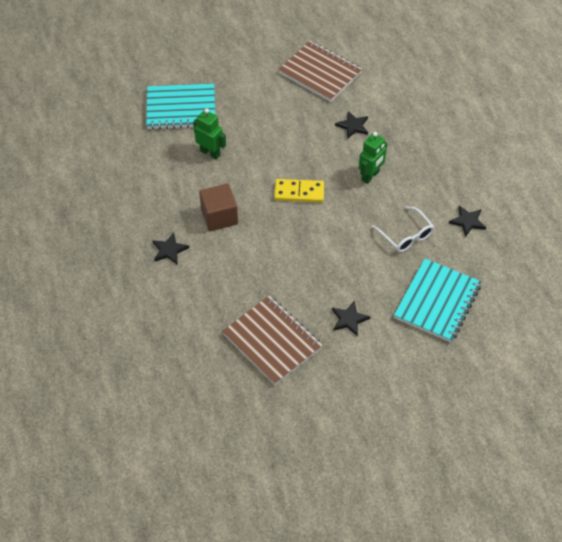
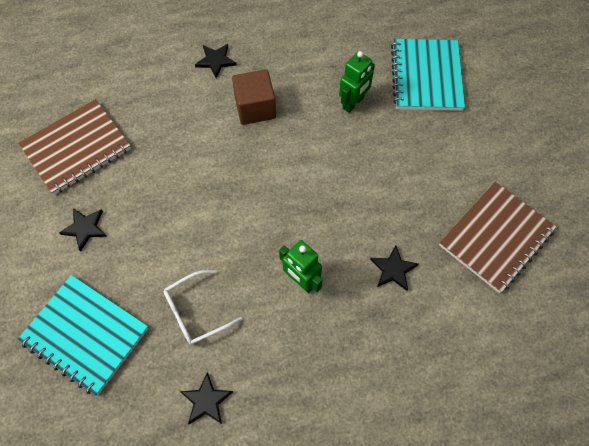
camera: 95 degrees right, 10 degrees up
yellow domino [274,179,324,203] -> none

